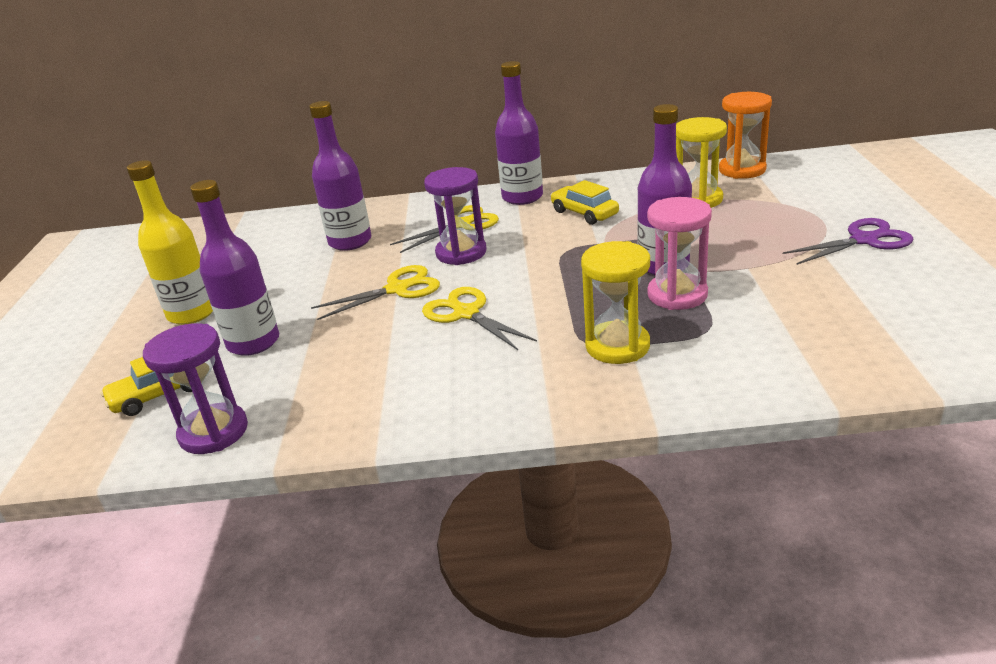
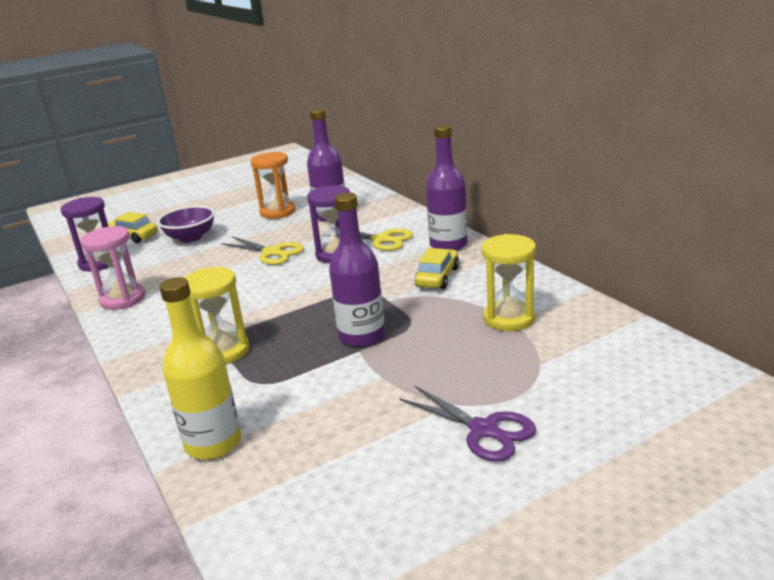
camera: 60 degrees right, 5 degrees down
yellow bottle [127,160,213,325] -> yellow bottle moved to [159,277,241,460]
purple bottle [190,180,279,356] -> purple bowl [157,206,215,243]
yellow scissors [422,287,537,350] -> none
pink hourglass [647,197,712,310] -> pink hourglass moved to [80,226,145,310]
orange hourglass [719,92,772,179] -> orange hourglass moved to [250,152,296,219]

